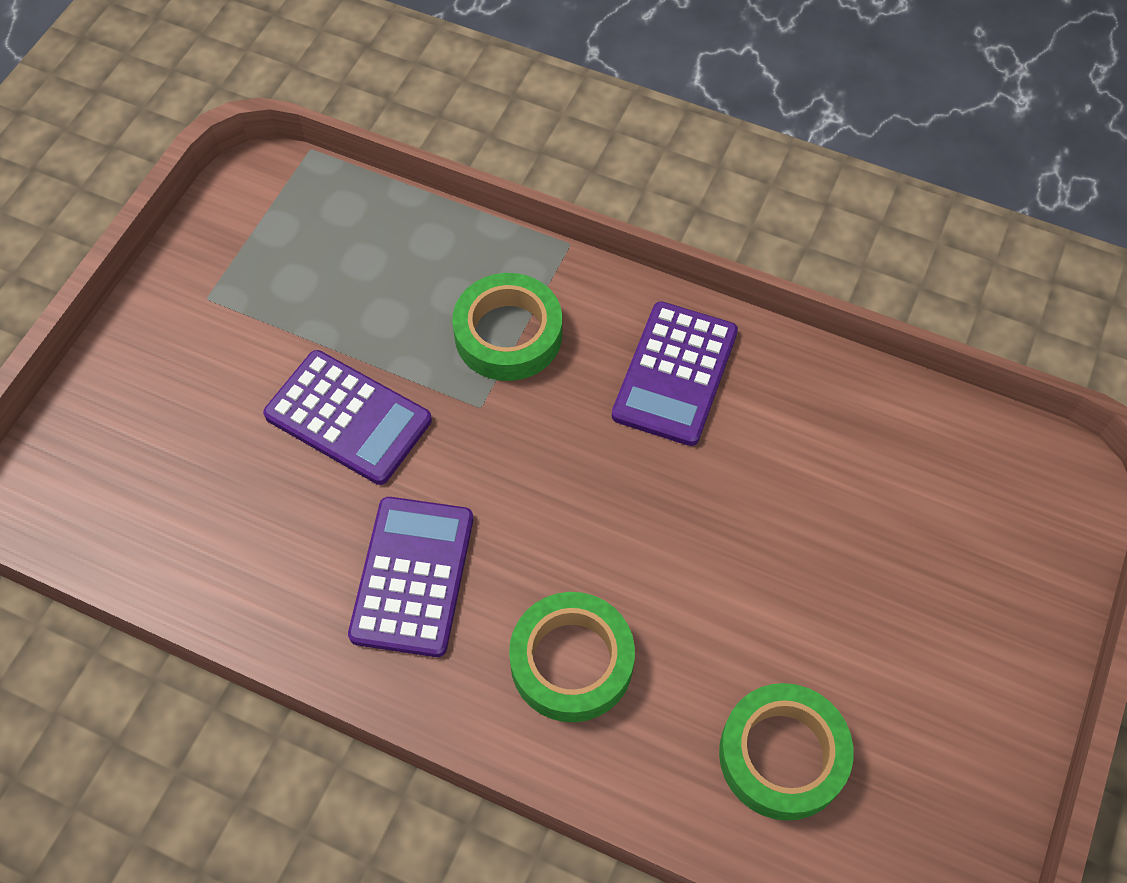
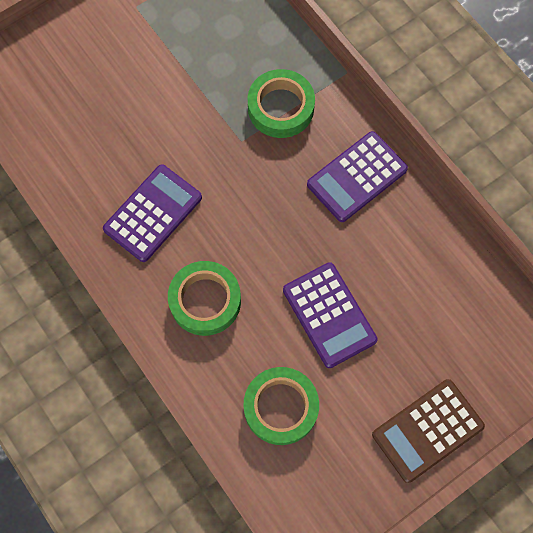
camera: 30 degrees right, 10 degrees up
purple calculator [263,350,432,485] -> purple calculator moved to [283,262,377,368]
none -> brown calculator [372,379,485,483]

